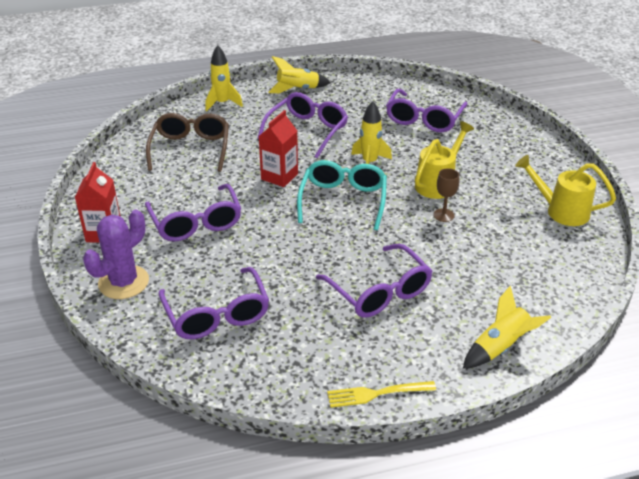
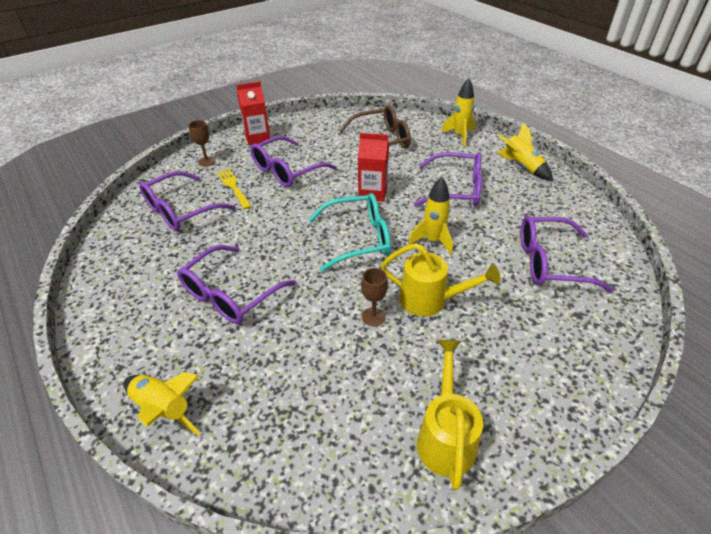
camera: 70 degrees right, 5 degrees up
purple cactus [83,210,149,299] -> brown goblet [189,120,216,166]
yellow fork [327,381,436,408] -> yellow fork moved to [217,168,252,209]

